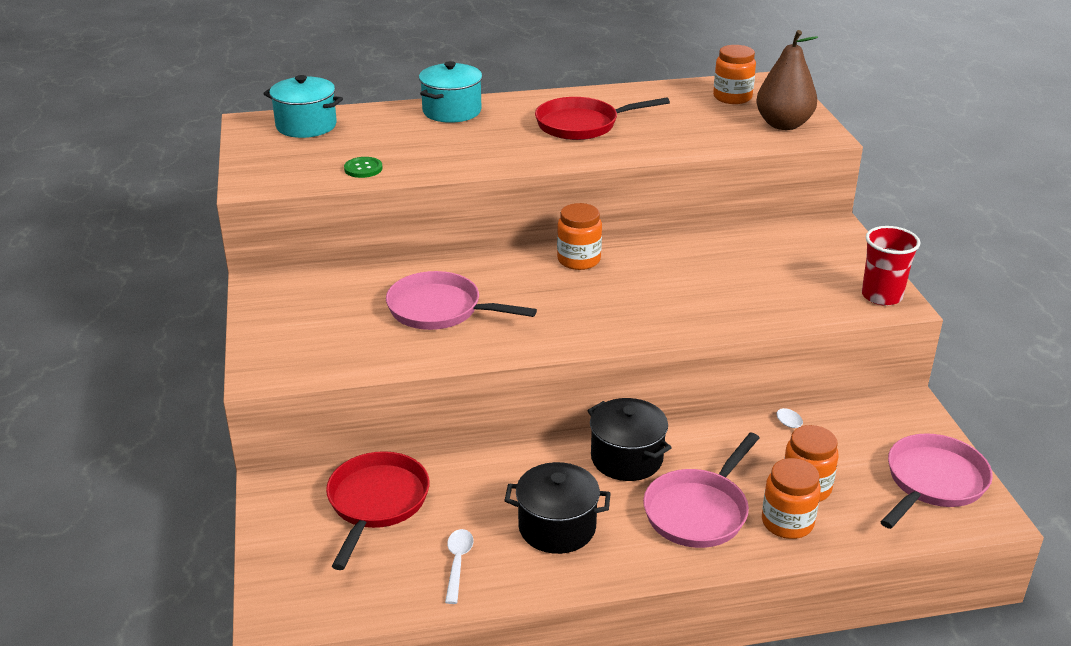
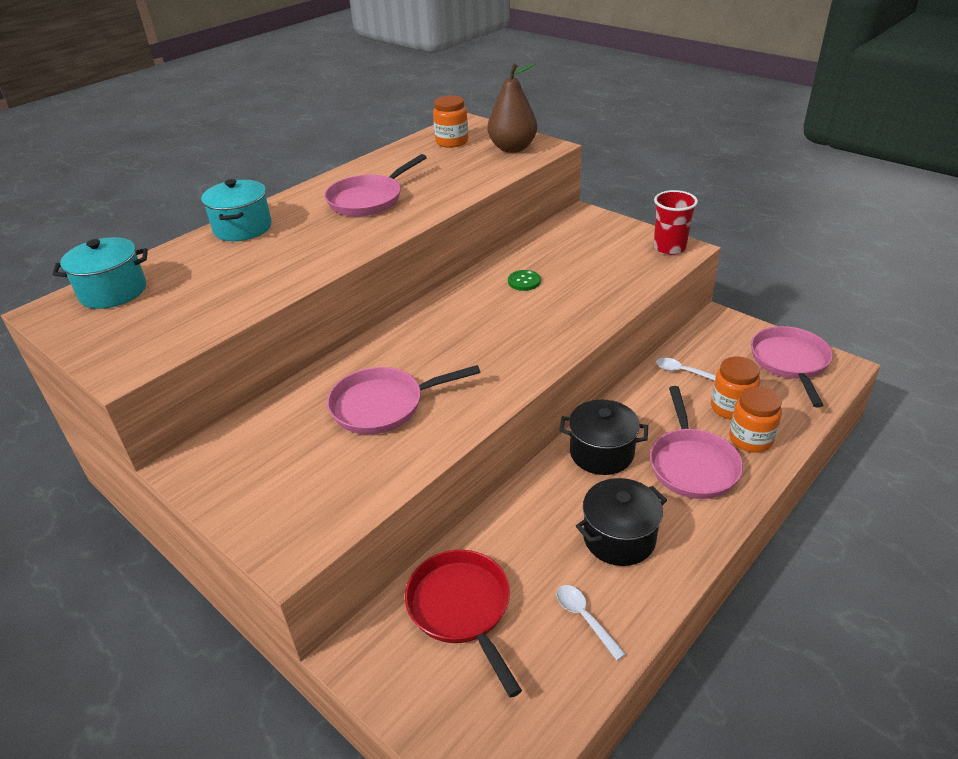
camera: 35 degrees left, 5 degrees up
green button [344,157,383,178] -> green button moved to [508,270,541,291]
red pan [535,97,670,140] -> pink pan [324,154,427,217]
orange jar [557,203,602,270] -> none

